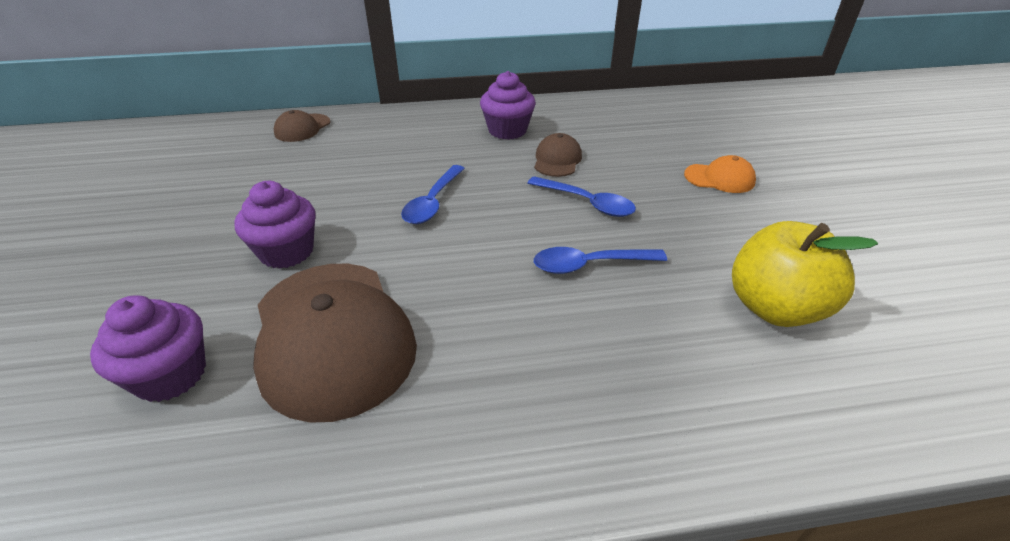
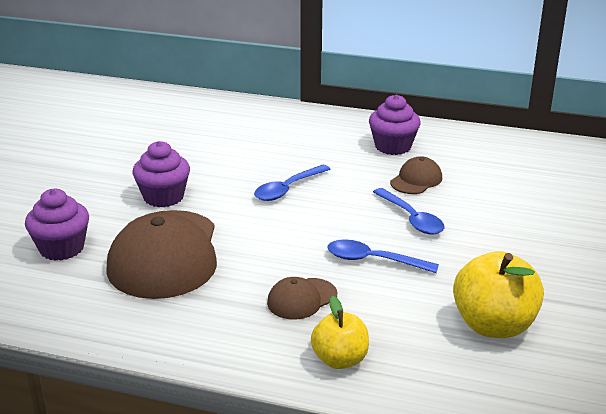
camera: 25 degrees right, 10 degrees down
brown cap [274,110,330,142] -> brown cap moved to [267,277,337,320]
orange cap [684,155,756,193] -> none
none -> yellow apple [311,296,369,369]

